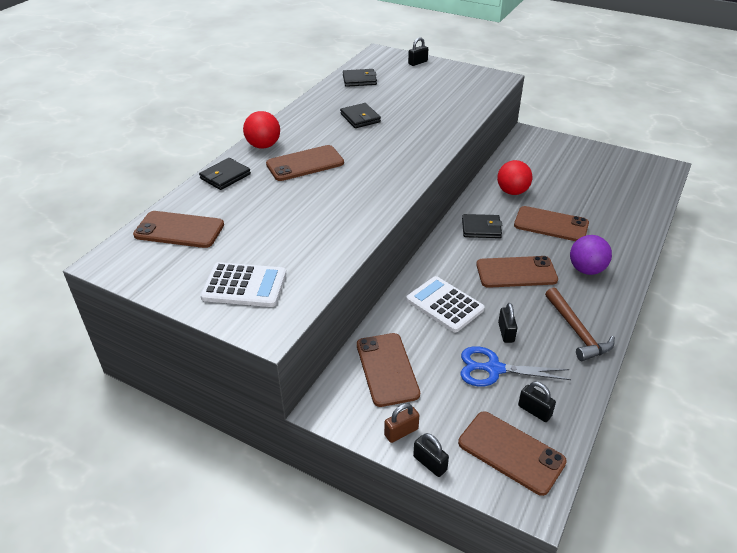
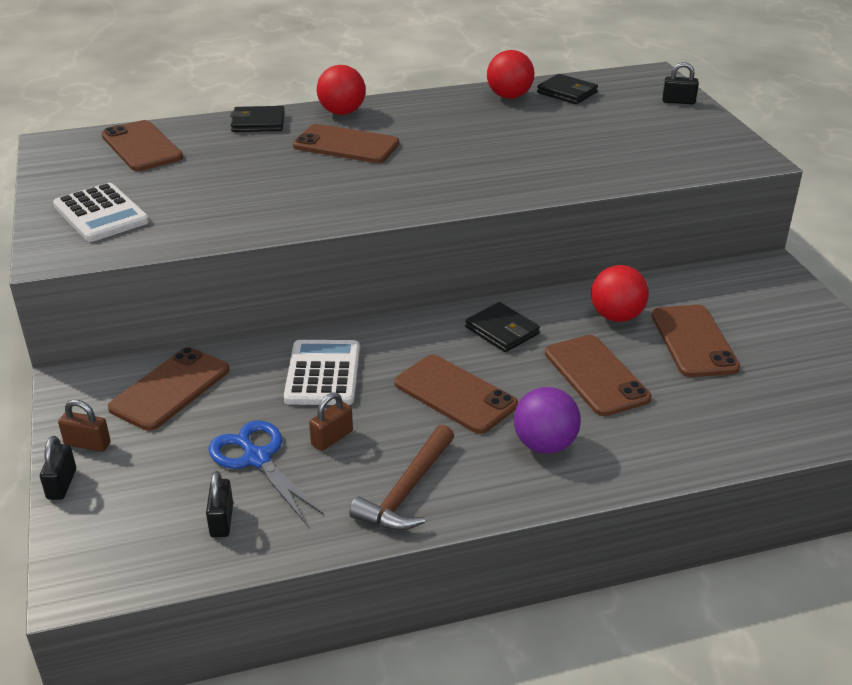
camera: 45 degrees right, 5 degrees down
black wallet [340,103,381,128] -> none
brown phone [458,411,567,496] -> brown phone moved to [651,305,740,377]
black padlock [498,303,517,343] -> brown padlock [309,392,353,451]
none -> red ball [487,50,534,99]

